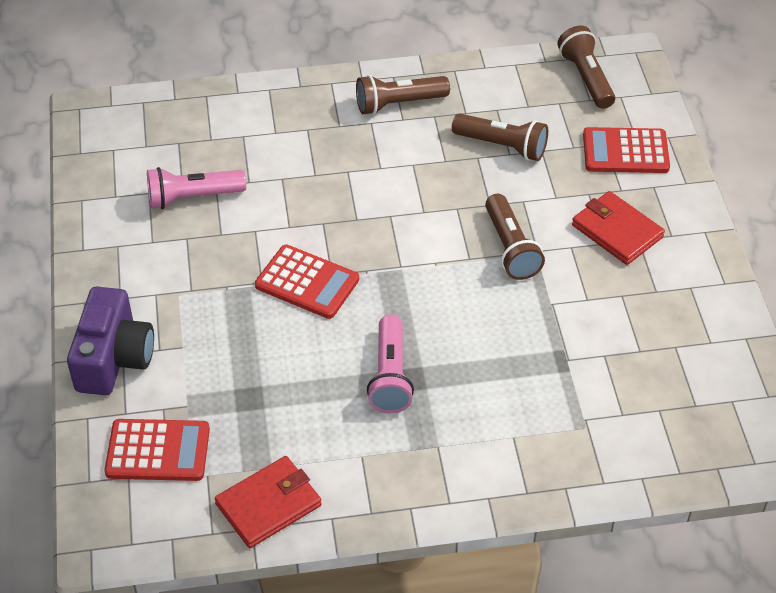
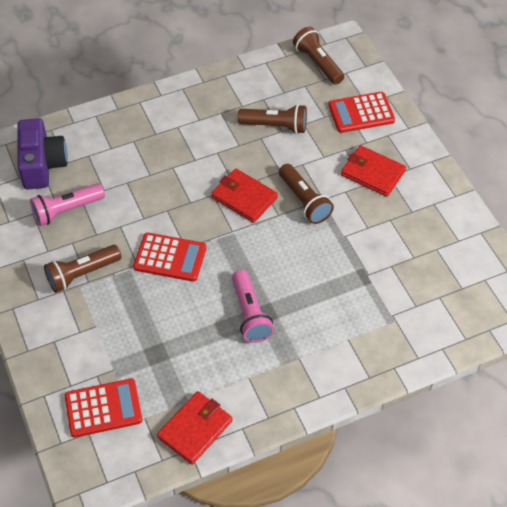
camera: 15 degrees left, 5 degrees up
purple camera [67,286,154,395] -> purple camera moved to [17,118,68,189]
brown flashlight [356,75,450,115] -> brown flashlight moved to [44,245,121,293]
none -> red wallet [211,168,278,223]

